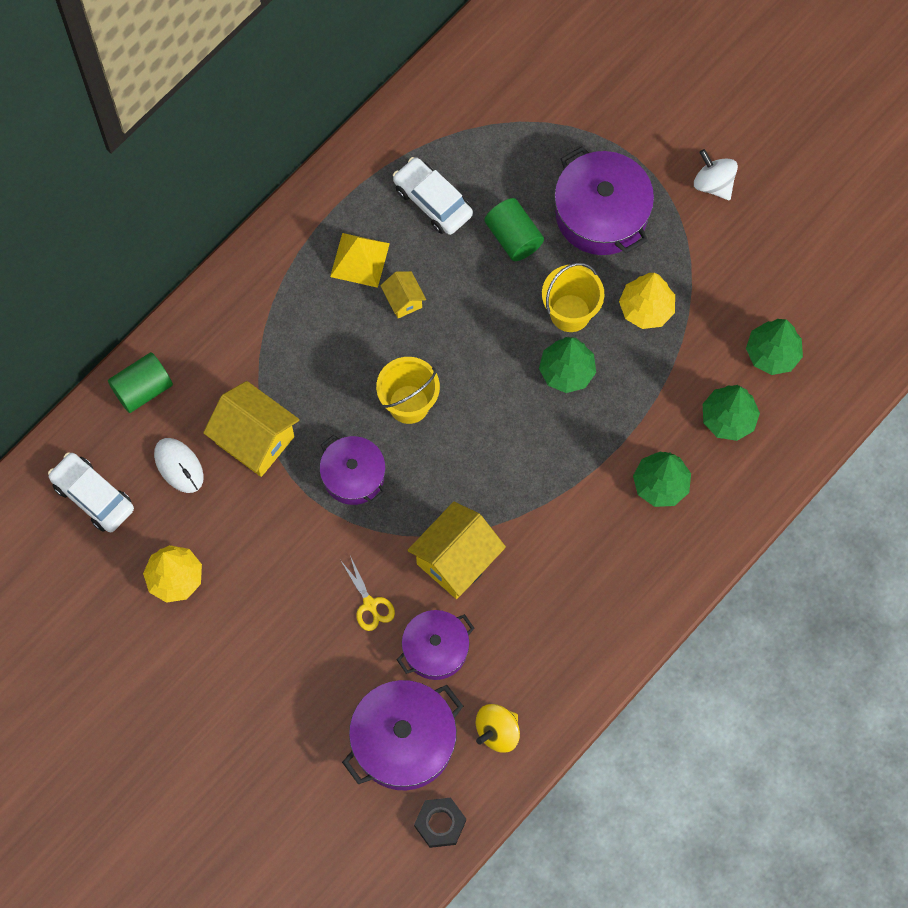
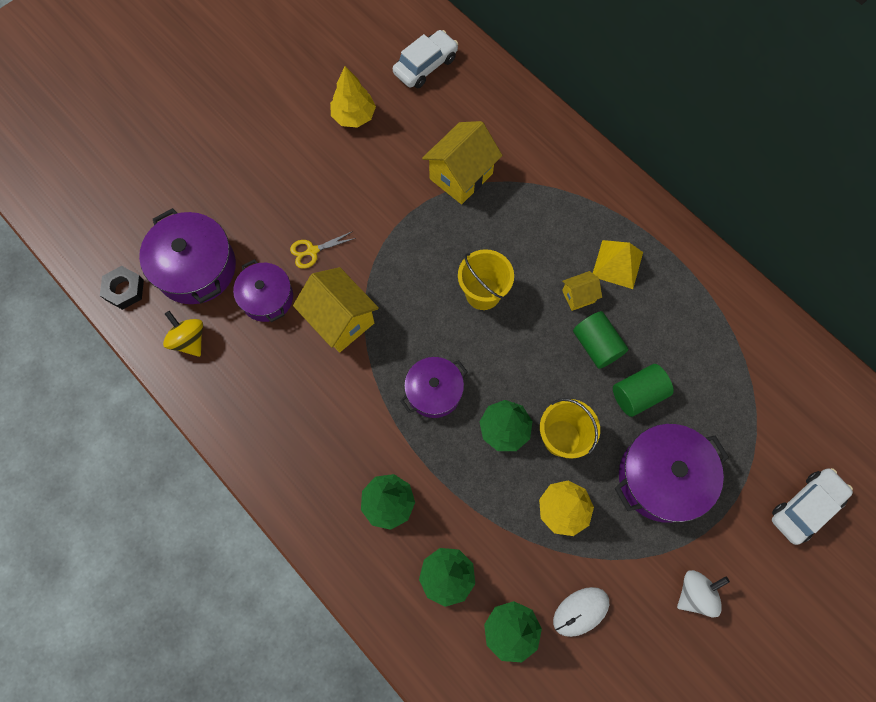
camera: 95 degrees right, 0 degrees up
green cylinder [108,352,173,413] -> green cylinder moved to [573,311,628,369]
white mouse [154,438,204,493] -> white mouse moved to [553,587,609,637]
purple pot [320,435,386,505] -> purple pot moved to [400,357,468,418]
white car [393,157,473,235] -> white car moved to [772,468,853,545]

